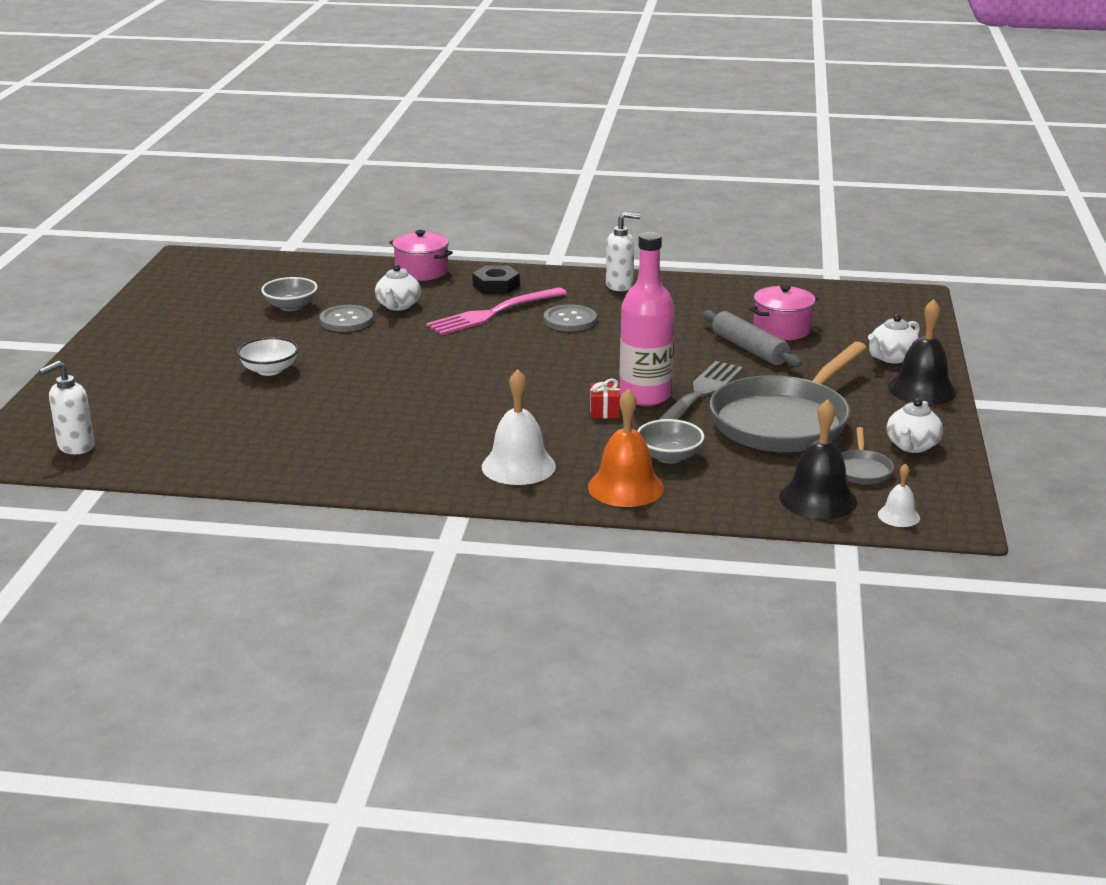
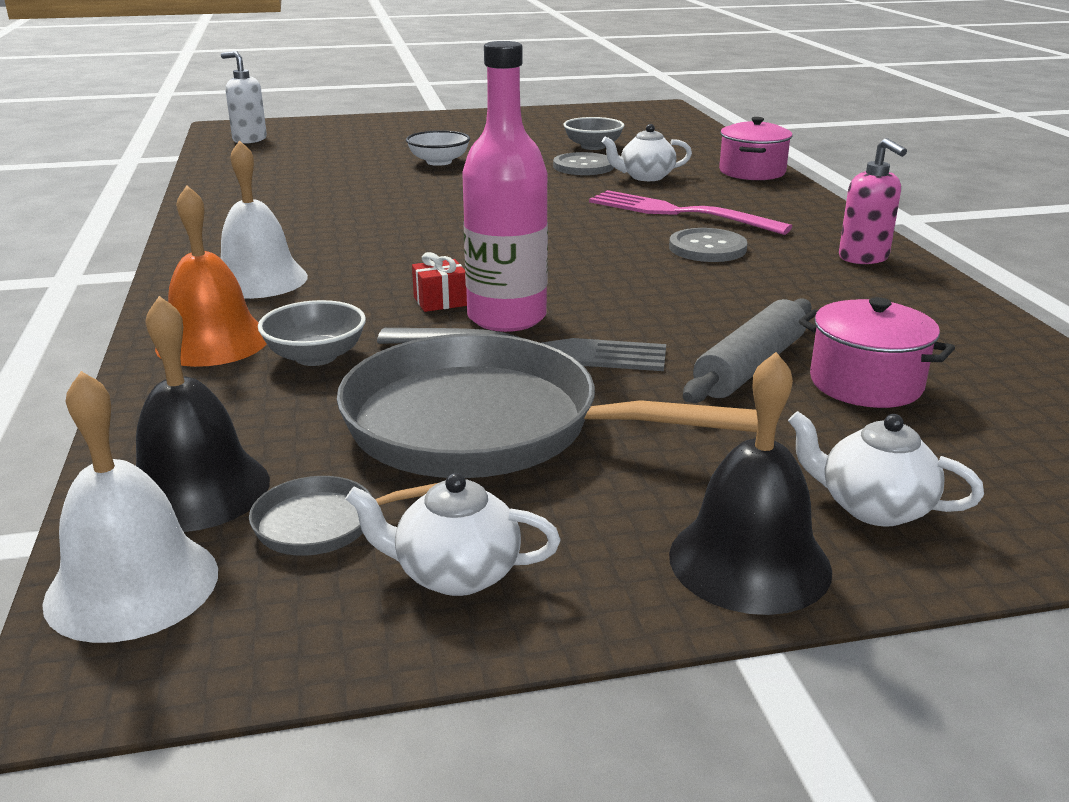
camera: 70 degrees right, 0 degrees up
black nut [472,266,520,294] -> none
white soap dispenser [606,212,640,291] -> pink soap dispenser [839,138,907,264]
white bell [878,463,920,527] -> white bell [42,371,218,643], size x1.89

